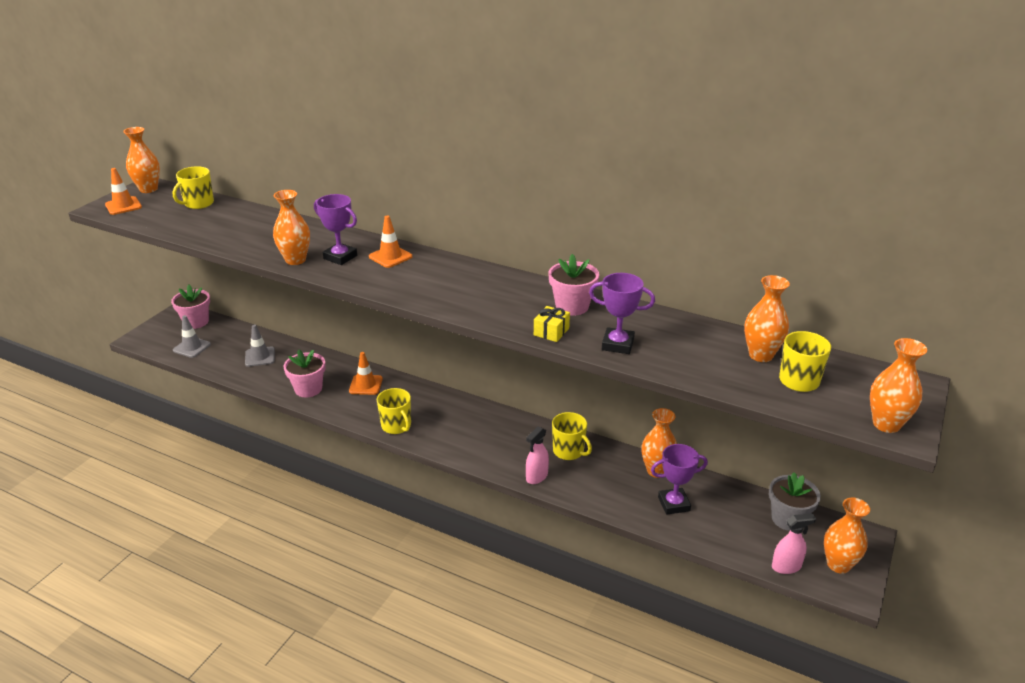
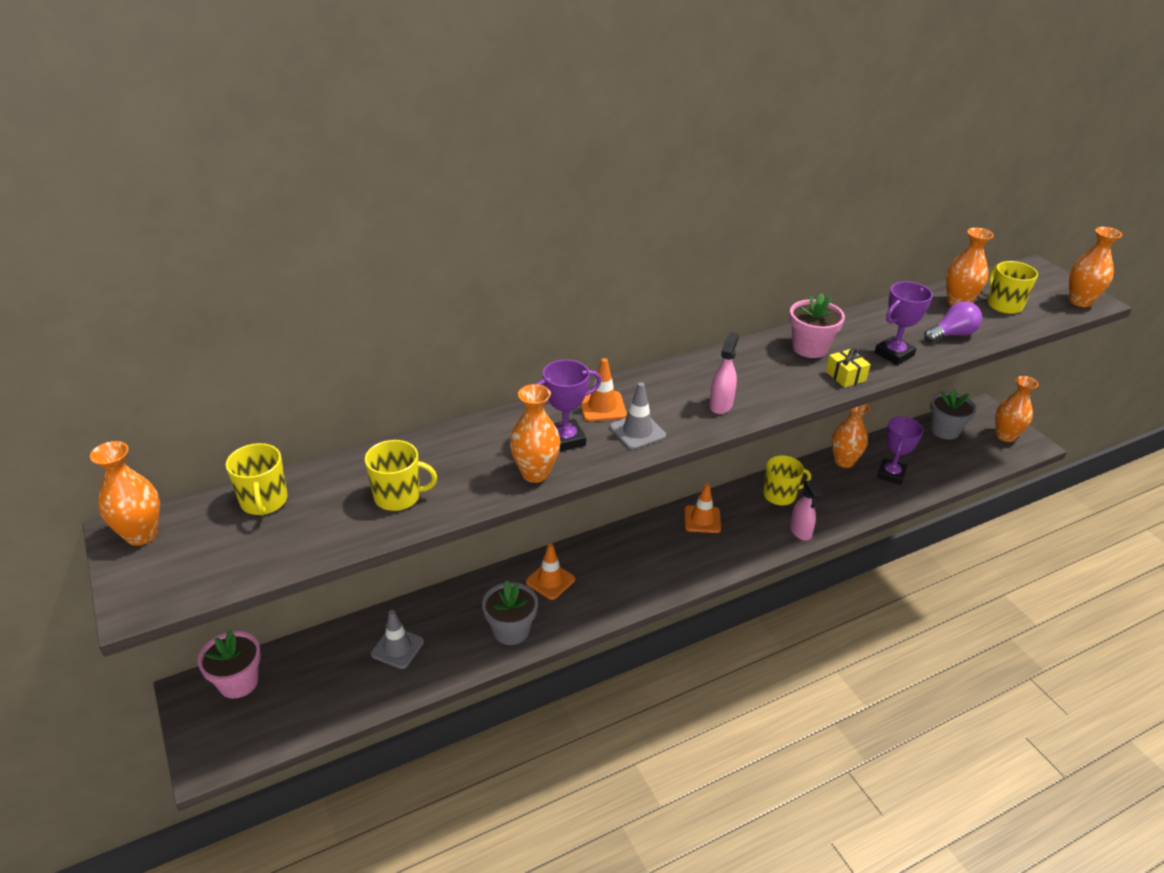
camera: 55 degrees left, 5 degrees up
orange traffic cone [105,168,142,215] -> orange traffic cone moved to [684,483,721,533]
grey traffic cone [173,315,211,358] -> grey traffic cone moved to [610,382,666,450]
pink flower pot [284,349,326,397] -> grey flower pot [482,580,538,645]
yellow mug [377,388,411,434] -> yellow mug moved to [365,440,437,511]
pink spray bottle [772,513,816,574] -> pink spray bottle moved to [709,332,739,414]
none -> purple light bulb [924,301,982,342]

